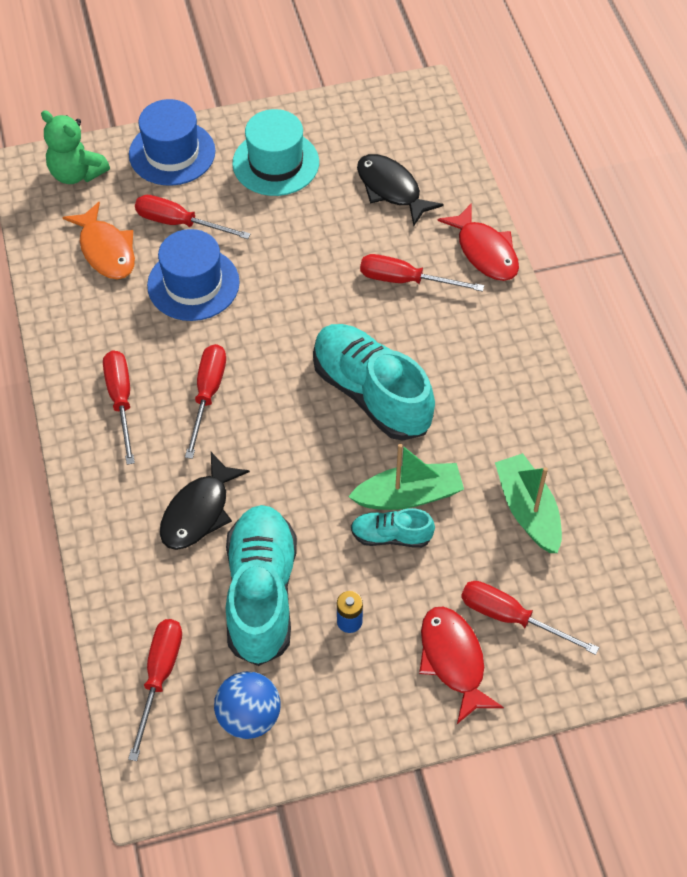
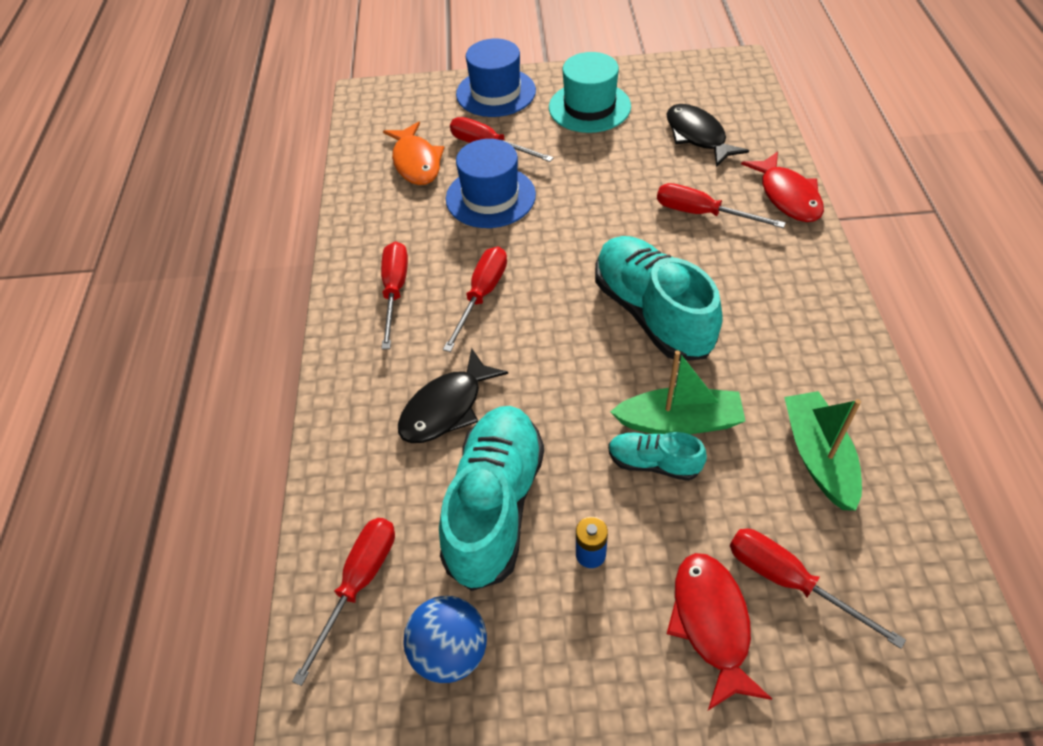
camera: 15 degrees right, 5 degrees down
green teddy bear [41,110,110,184] -> none

